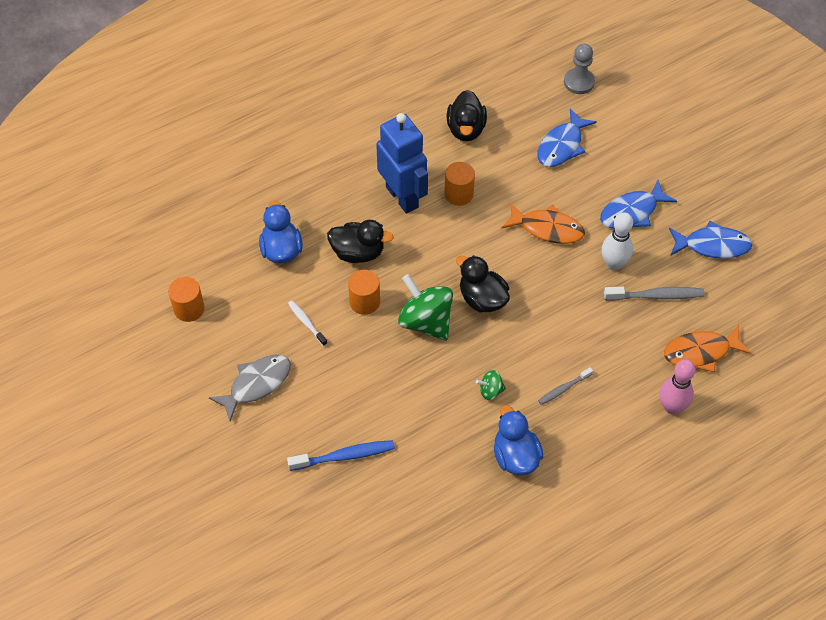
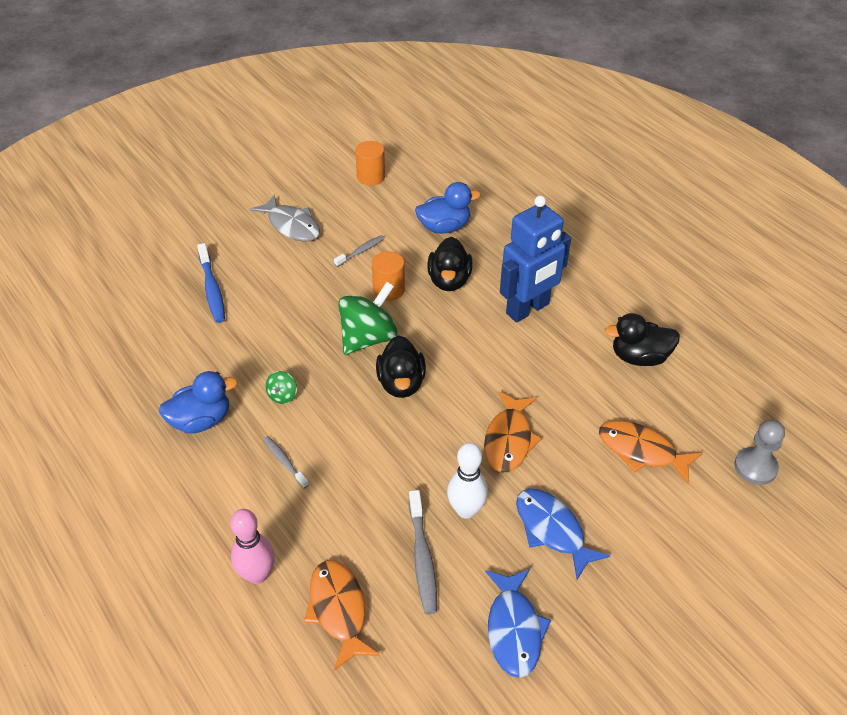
camera: 85 degrees right, 10 degrees down
white toothbrush [288,301,328,346] -> grey toothbrush [334,235,385,267]
orange cylinder [444,162,475,206] -> none
black duck [456,255,510,313] -> black duck turned 135 degrees clockwise [376,336,426,398]
green spinning top [476,370,506,400] -> green spinning top turned 150 degrees counterclockwise [266,371,297,404]
blue fish [537,108,597,167] -> orange fish [599,420,702,485]

